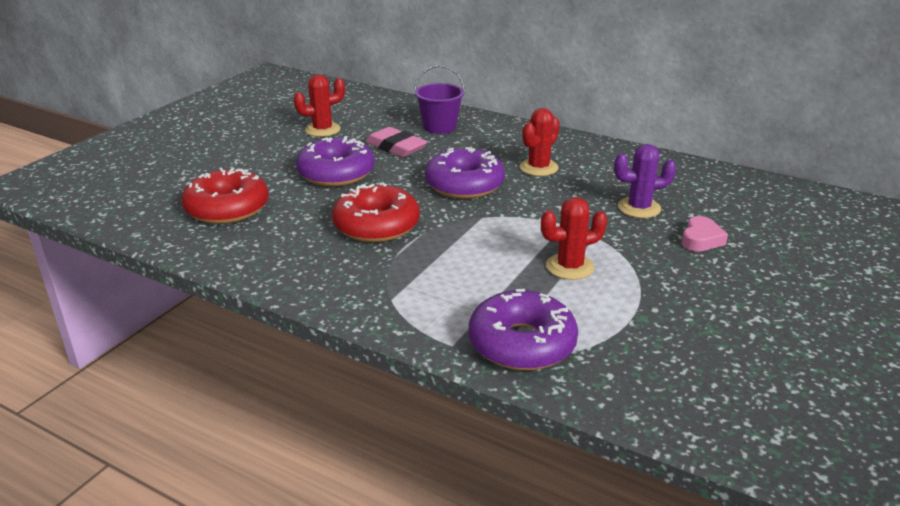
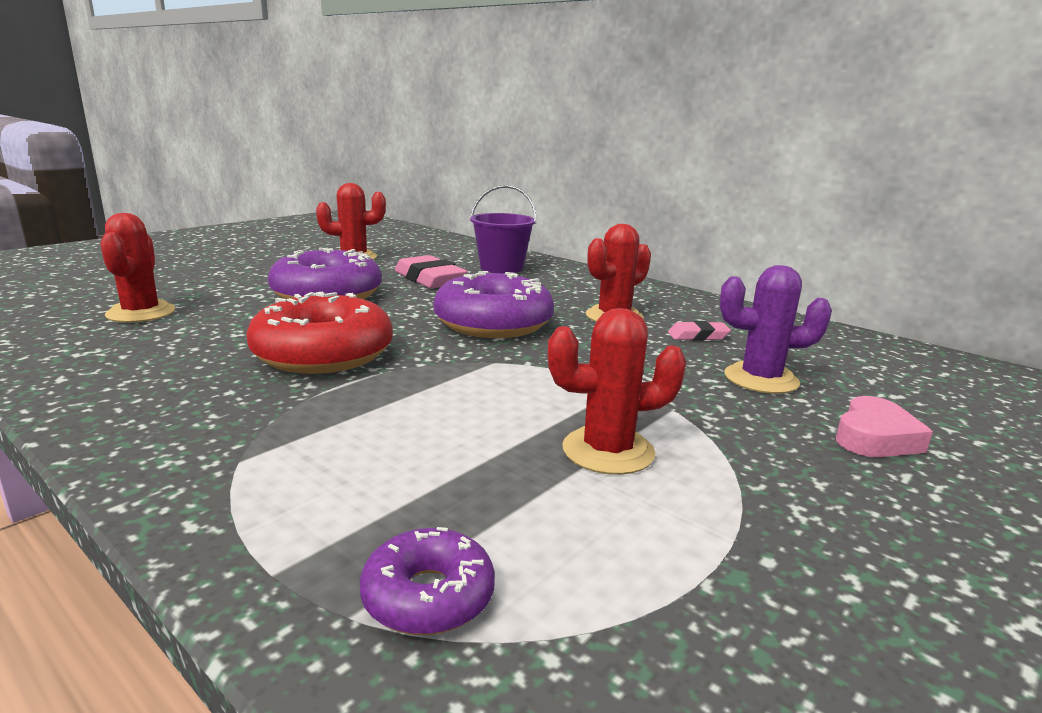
camera: 10 degrees right, 10 degrees down
red donut [181,168,269,224] -> red cactus [100,213,175,323]
purple donut [469,289,578,371] -> purple donut [360,527,495,635], size x0.51
none -> pink eraser [668,321,731,341]

